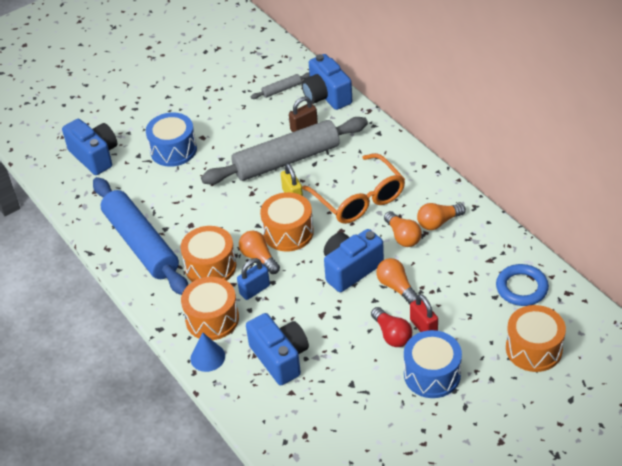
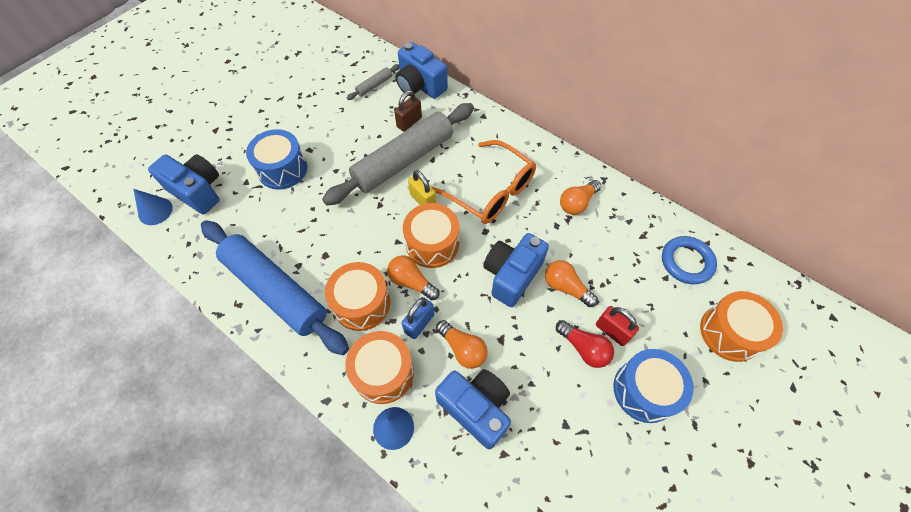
camera: 20 degrees left, 15 degrees up
orange light bulb [384,211,422,247] -> orange light bulb moved to [436,320,488,369]
none -> blue cone [133,189,173,225]

